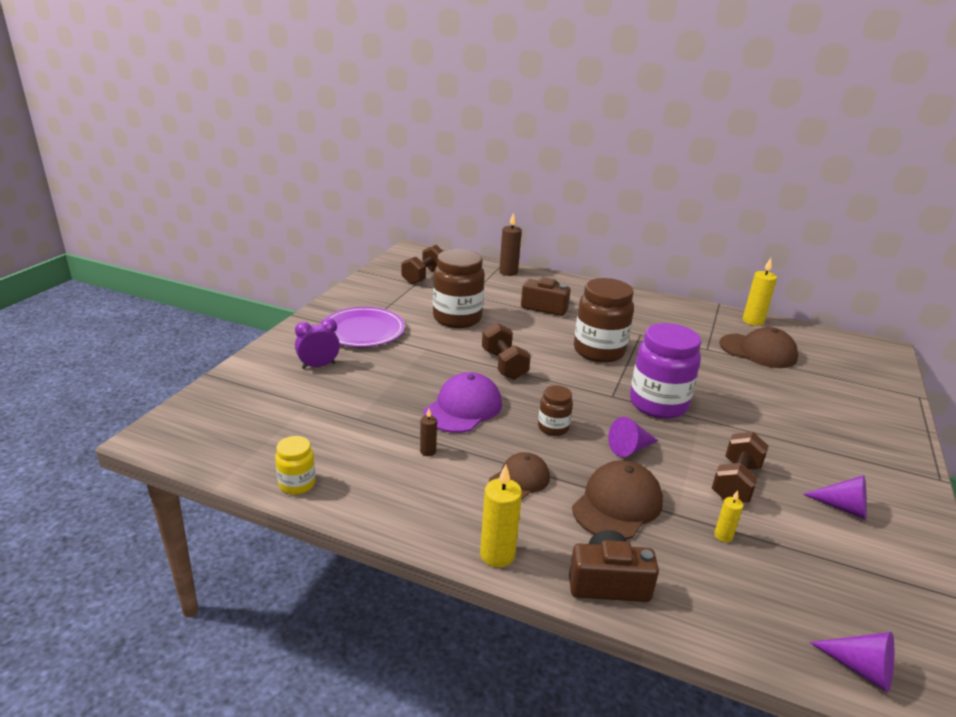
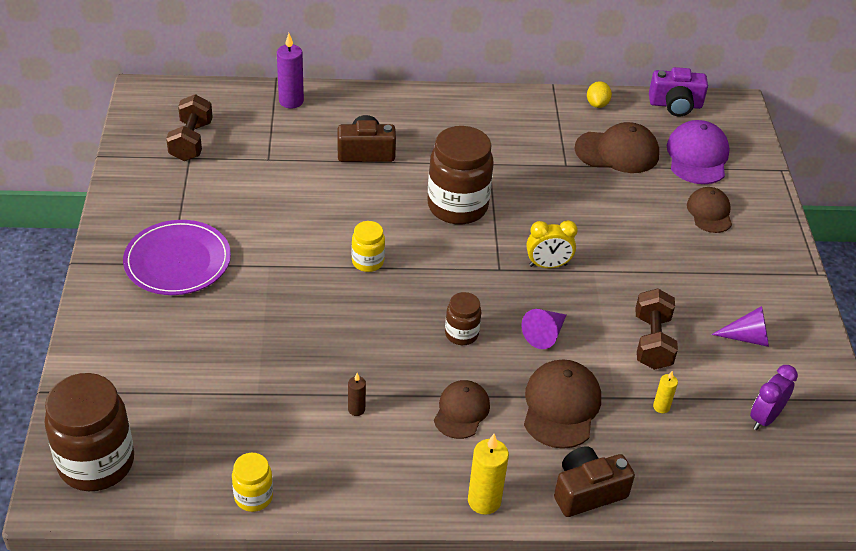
camera: 25 degrees left, 15 degrees up
purple clock [295,318,340,369] -> purple clock moved to [750,365,798,430]
purple cap [424,372,502,433] -> purple cap moved to [667,120,730,184]
brown jar [433,249,485,328] -> brown jar moved to [45,373,134,491]
brown dumbbell [482,323,531,380] -> yellow jar [352,221,385,272]
brown candle [499,213,522,276] -> purple candle [277,33,304,108]
purple jar [630,323,701,419] -> yellow clock [527,220,578,268]
yellow candle [743,258,777,326] -> yellow lemon [587,81,612,108]
purple cone [809,632,894,692] -> none
none -> purple camera [649,67,708,116]
none -> brown cap [687,187,732,233]

